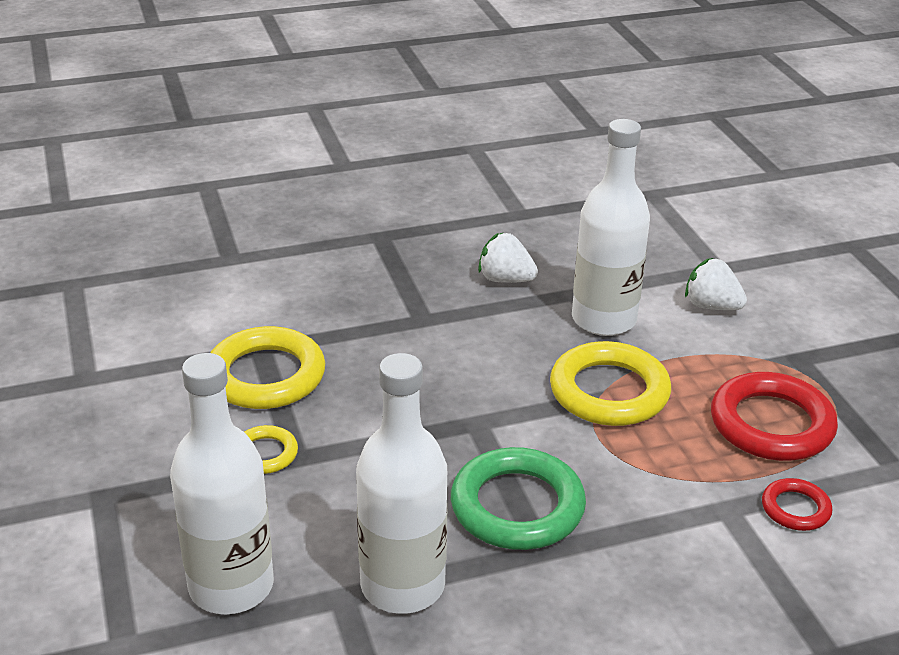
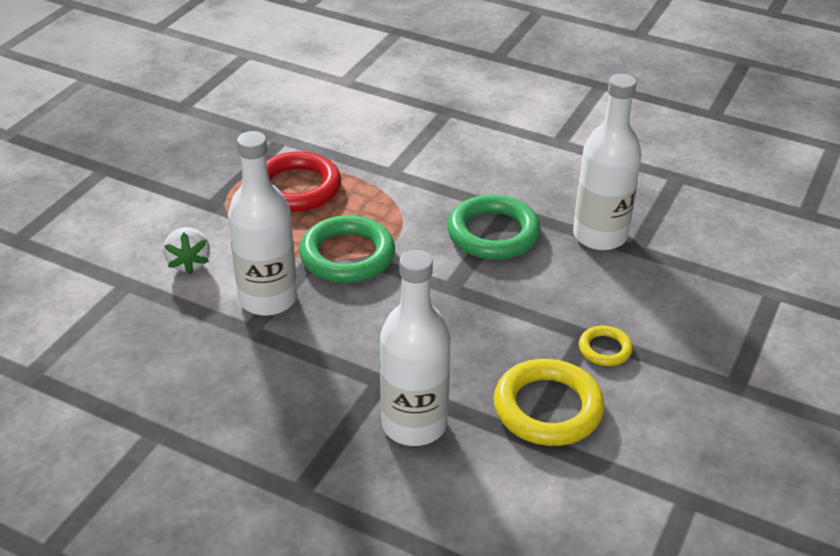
camera: 135 degrees left, 5 degrees up
white bottle [170,353,274,614] -> white bottle moved to [380,250,451,446]
white strawberry [478,232,538,283] -> none
yellow ring [550,341,671,426] -> green ring [299,215,395,283]
red ring [762,478,832,531] -> none

